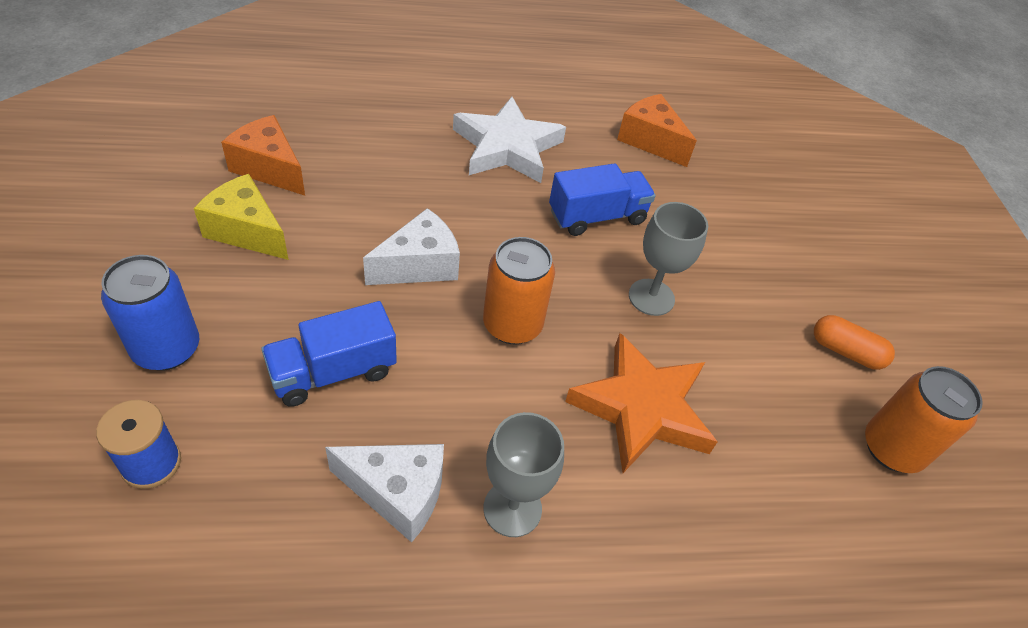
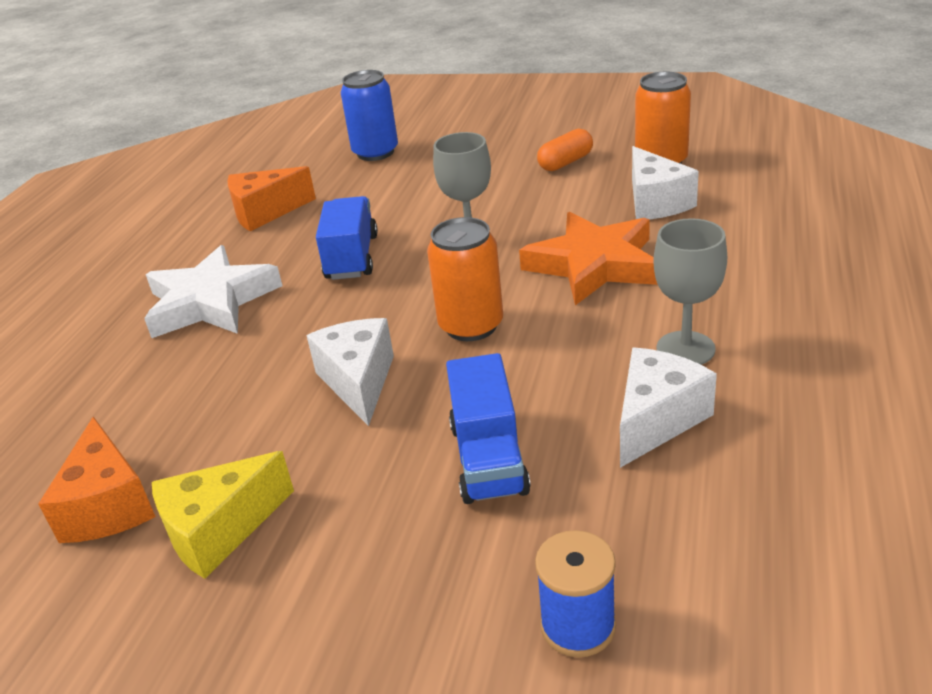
camera: 60 degrees left, 15 degrees down
blue can [101,255,199,371] -> blue can moved to [340,70,398,161]
orange cheese [221,115,305,196] -> orange cheese turned 75 degrees counterclockwise [38,417,156,543]
none -> white cheese [632,146,699,219]

